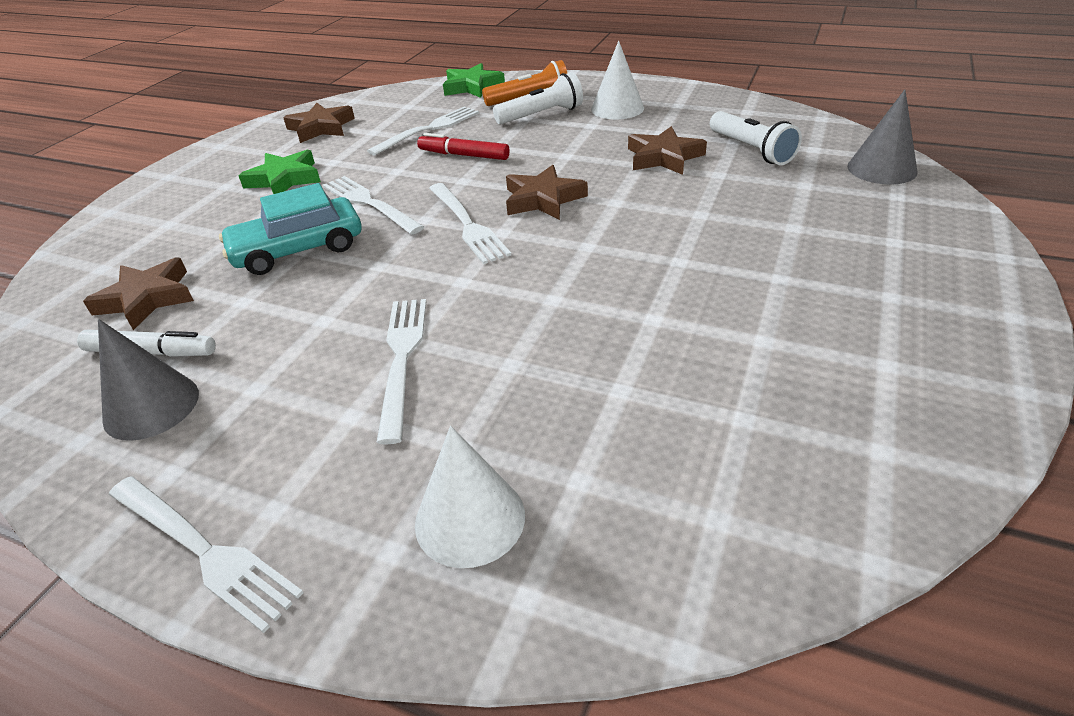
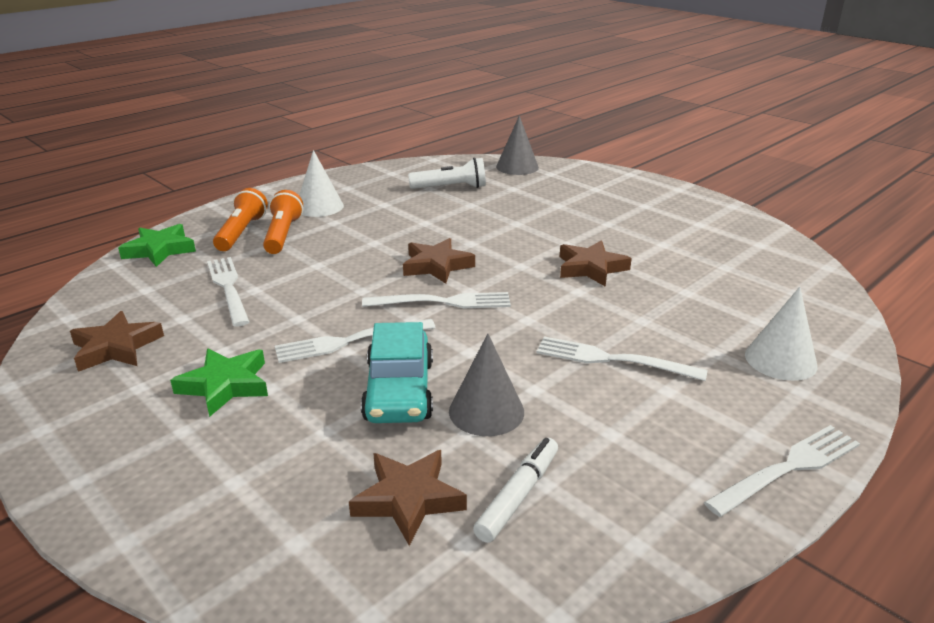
camera: 70 degrees left, 10 degrees down
grey cone [98,319,199,441] -> grey cone moved to [449,334,524,436]
red marker [417,133,510,160] -> none
white flashlight [493,72,583,124] -> orange flashlight [263,190,303,254]
brown star [628,126,707,175] -> brown star moved to [560,240,632,287]

